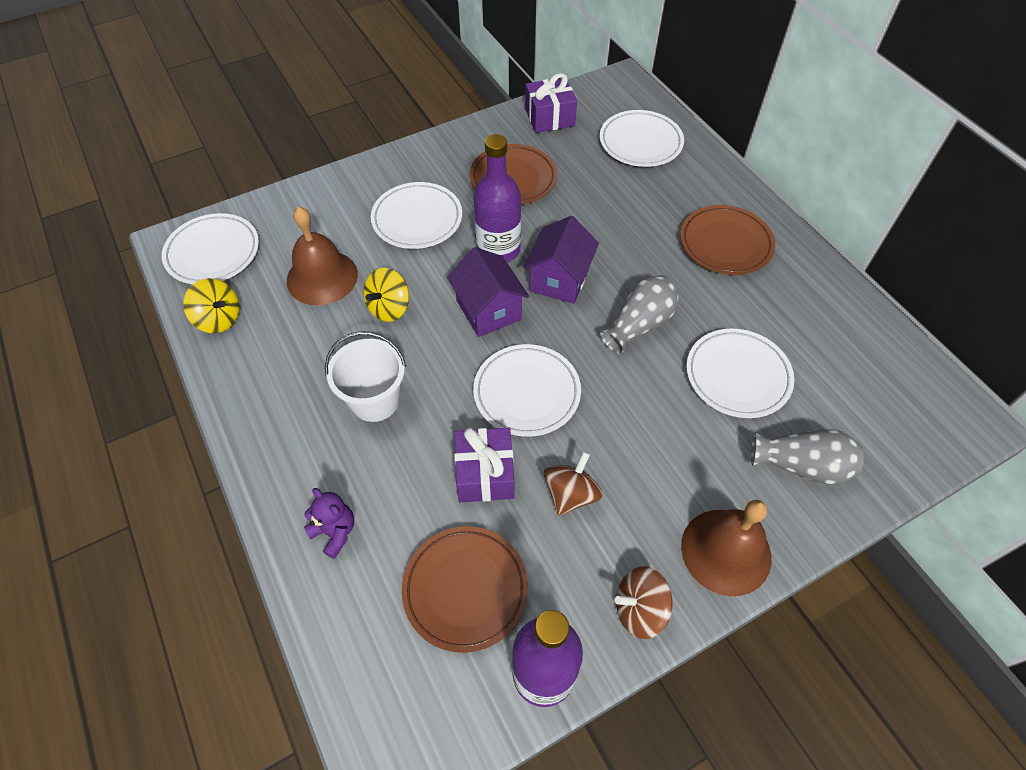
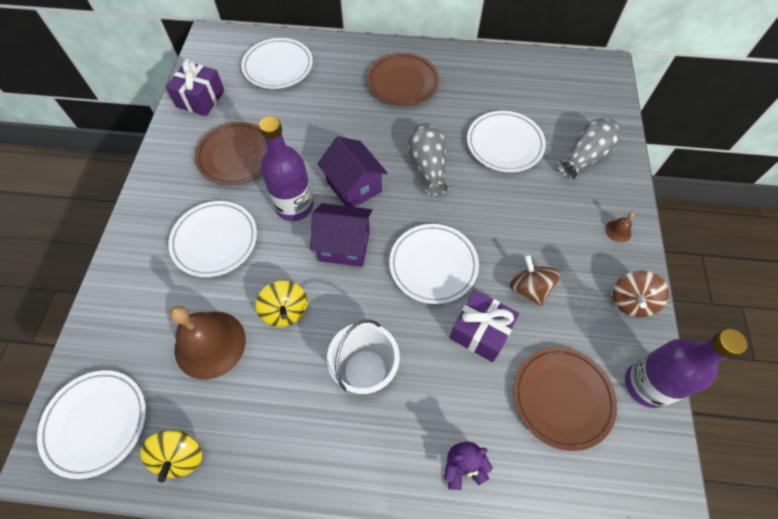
camera: 55 degrees left, 5 degrees up
yellow spinning top [183,278,239,333] -> yellow spinning top turned 105 degrees clockwise [140,430,202,483]
brown bell [681,500,772,596] -> brown bell [605,212,635,242], size x0.41

